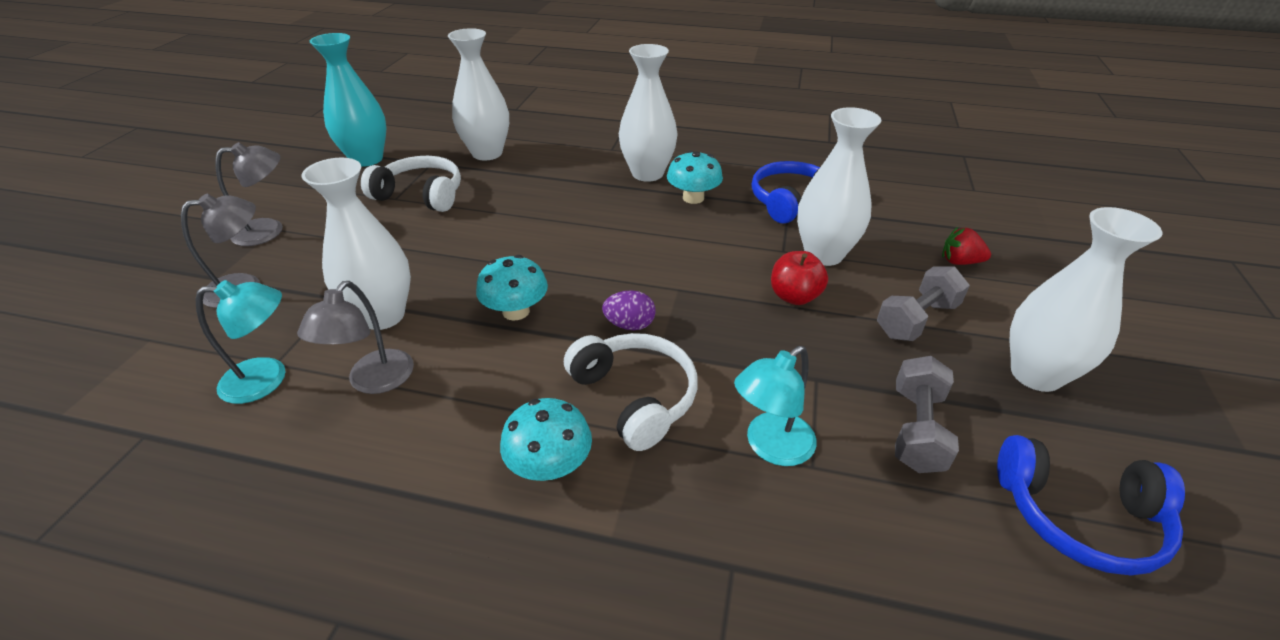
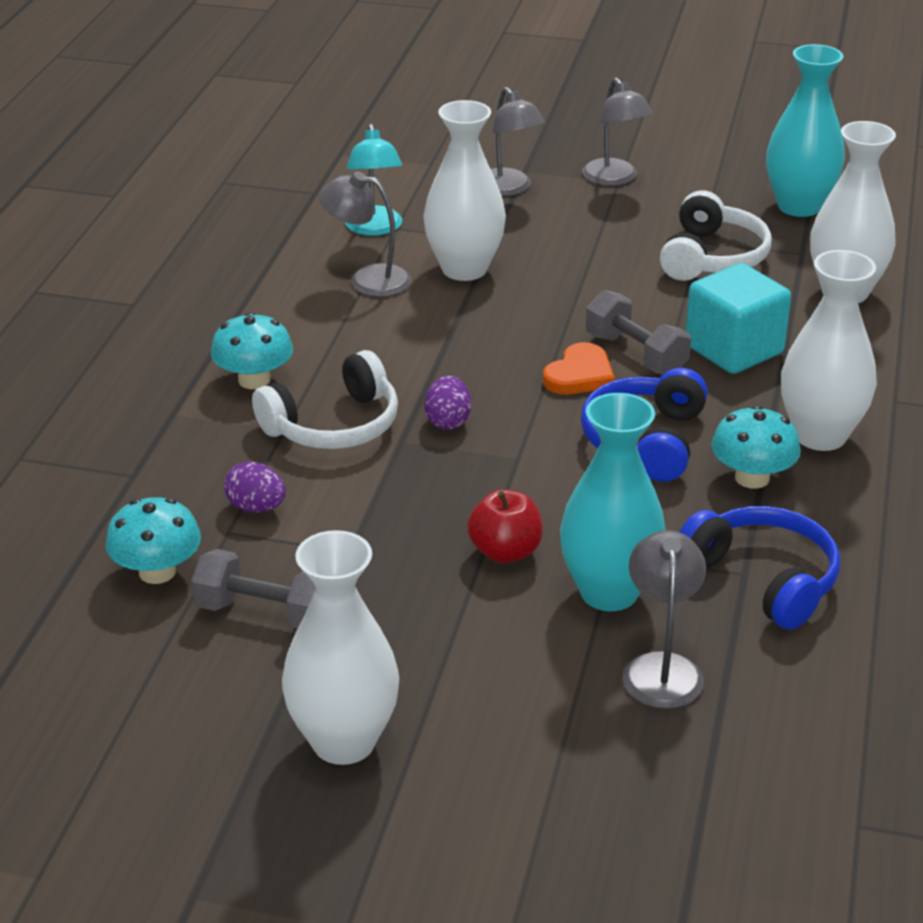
camera: 90 degrees right, 5 degrees down
turquoise mushroom [476,255,548,321] -> turquoise mushroom moved to [105,497,201,584]
turquoise lamp [734,346,817,466] -> purple egg [224,462,286,513]
white vase [797,107,881,266] -> turquoise vase [560,393,666,611]
grey dumbbell [877,267,970,341] -> grey dumbbell moved to [586,290,691,374]
red strawberry [942,227,991,265] -> none
blue headphones [997,435,1185,575] -> blue headphones moved to [581,368,708,482]
none -> orange heart [543,342,615,394]
none -> grey lamp [622,530,706,709]
none -> turquoise cube [686,263,791,374]

